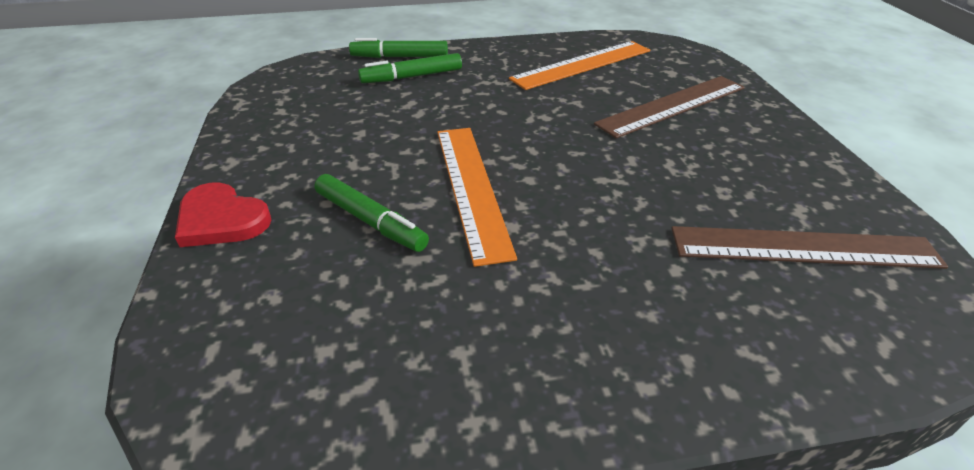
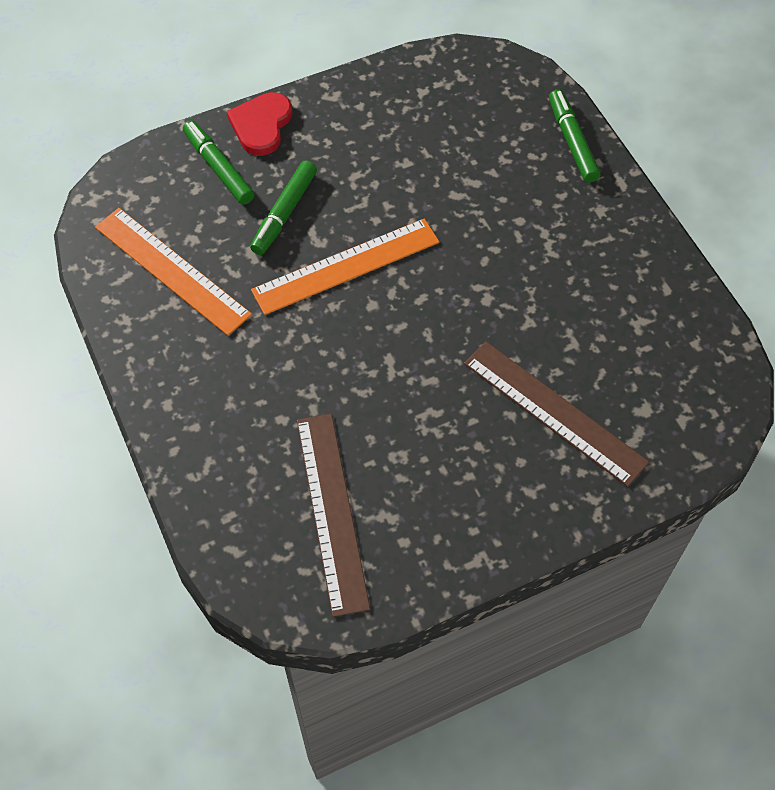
camera: 75 degrees right, 20 degrees up
green marker [358,53,462,83] -> green marker moved to [183,121,254,205]
orange ruler [509,41,650,90] -> orange ruler moved to [95,208,252,336]

